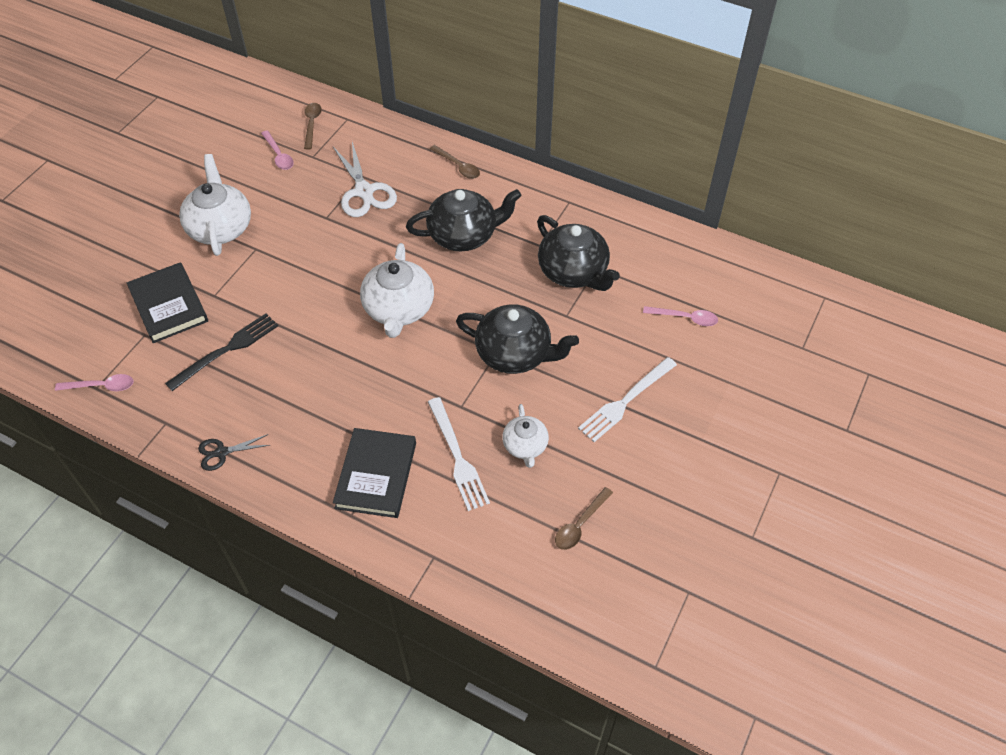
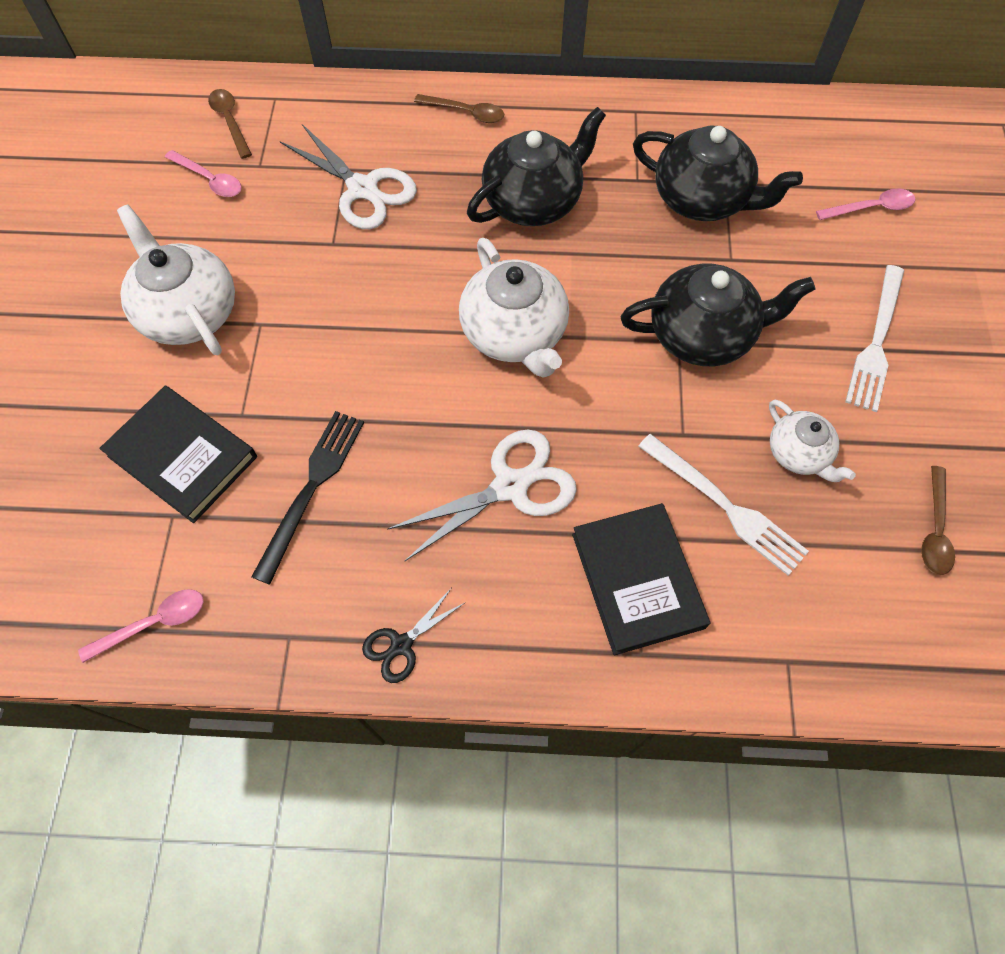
camera: 25 degrees left, 10 degrees up
none -> white scissors [387,429,577,561]

